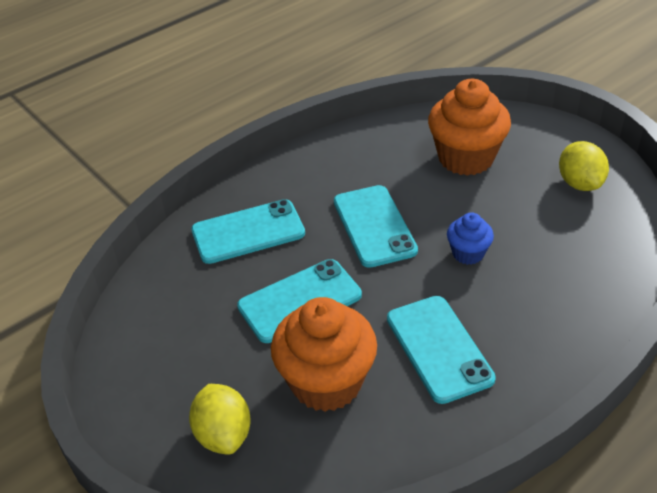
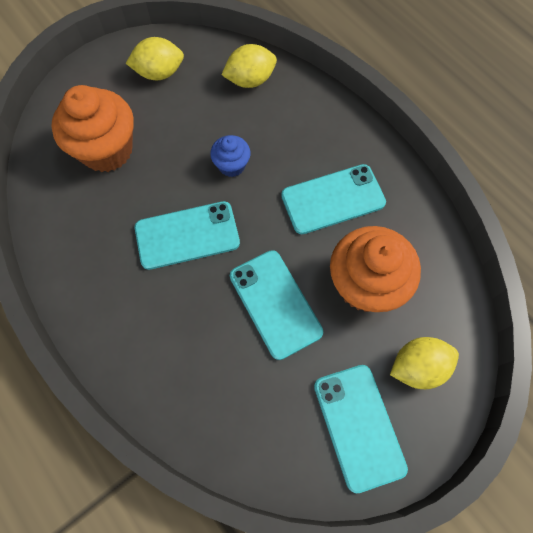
camera: 90 degrees left, 25 degrees up
turquoise phone [191,199,305,264] -> turquoise phone moved to [314,365,408,493]
none -> yellow lemon [221,44,277,88]

